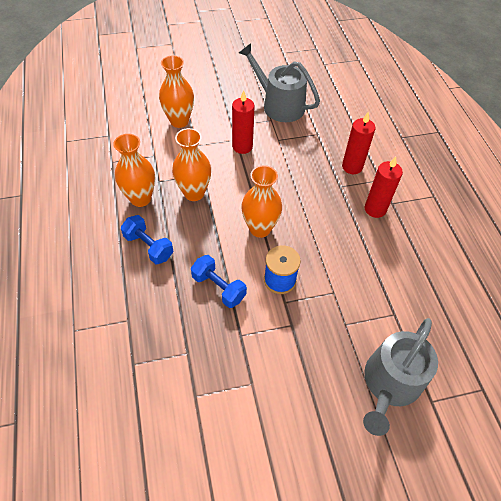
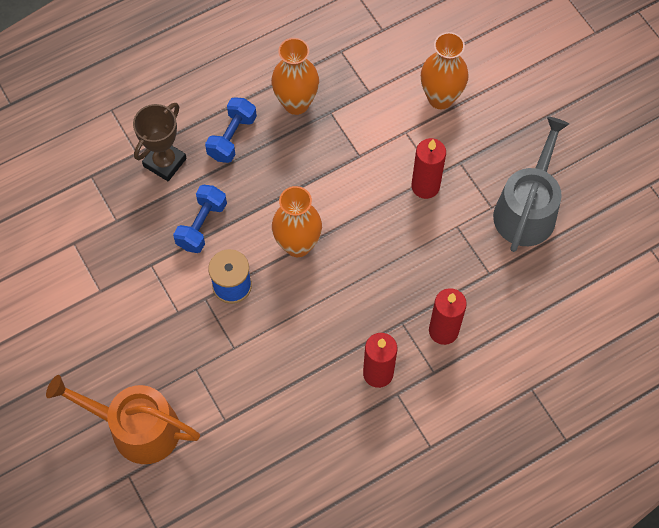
camera: 75 degrees right, 10 degrees up
orange vase [172,128,211,201] -> none
grey watering can [363,318,438,436] -> orange watering can [46,375,200,464]
none -> brown trophy [133,103,187,181]

